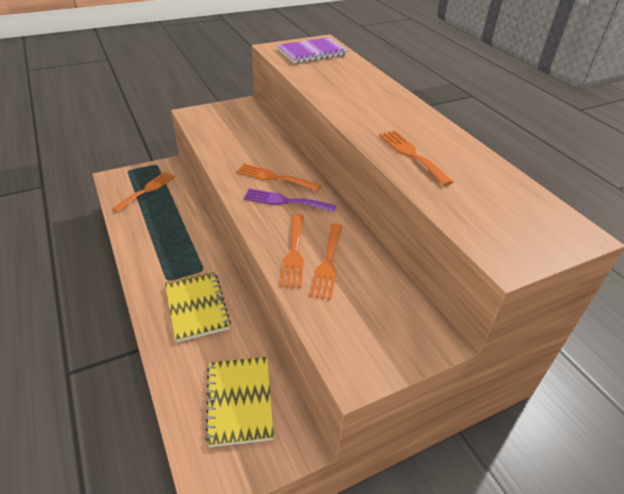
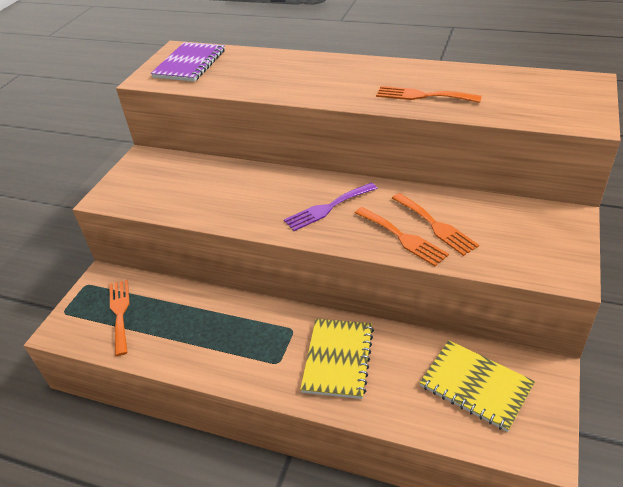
camera: 40 degrees left, 0 degrees up
yellow notebook [165,272,231,342] -> yellow notebook turned 75 degrees clockwise [300,319,374,399]
orange fork [236,163,321,191] -> none

